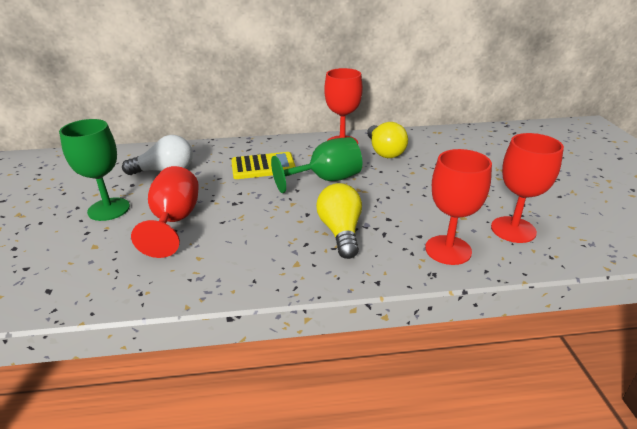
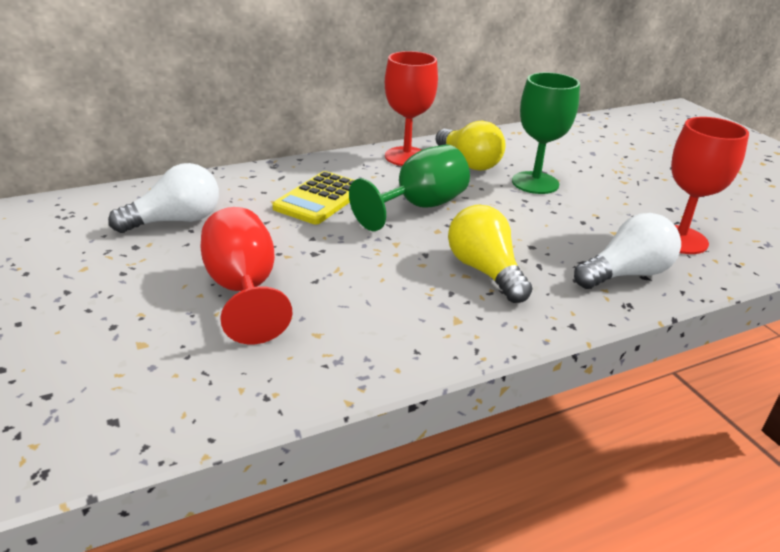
camera: 20 degrees left, 0 degrees up
green goblet [59,119,130,221] -> green goblet moved to [512,72,580,194]
yellow calculator [231,152,296,179] -> yellow calculator turned 150 degrees clockwise [272,171,355,224]
red goblet [425,149,492,265] -> white light bulb [574,213,681,289]

